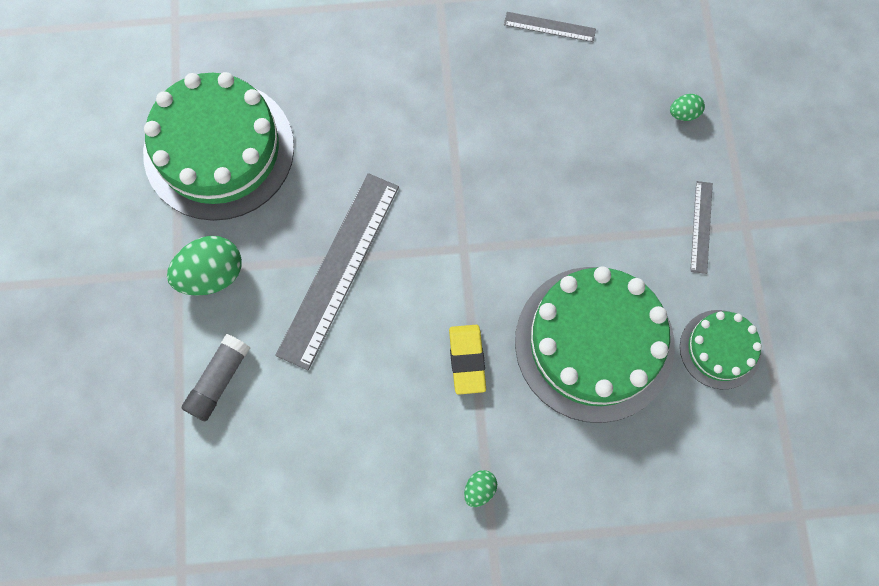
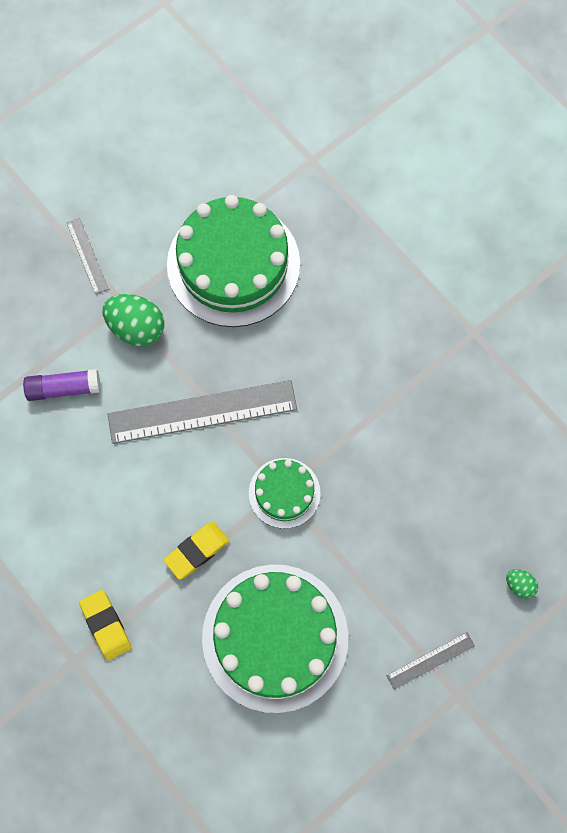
camera: 55 degrees right, 0 degrees up
grey glue stick [182,334,250,422] -> purple glue stick [23,369,101,401]
green egg [464,470,497,507] -> yellow eraser [79,590,132,661]
grey ruler [504,12,596,42] -> grey ruler moved to [67,218,108,294]
green cake [680,310,762,389] -> green cake moved to [249,458,321,529]

